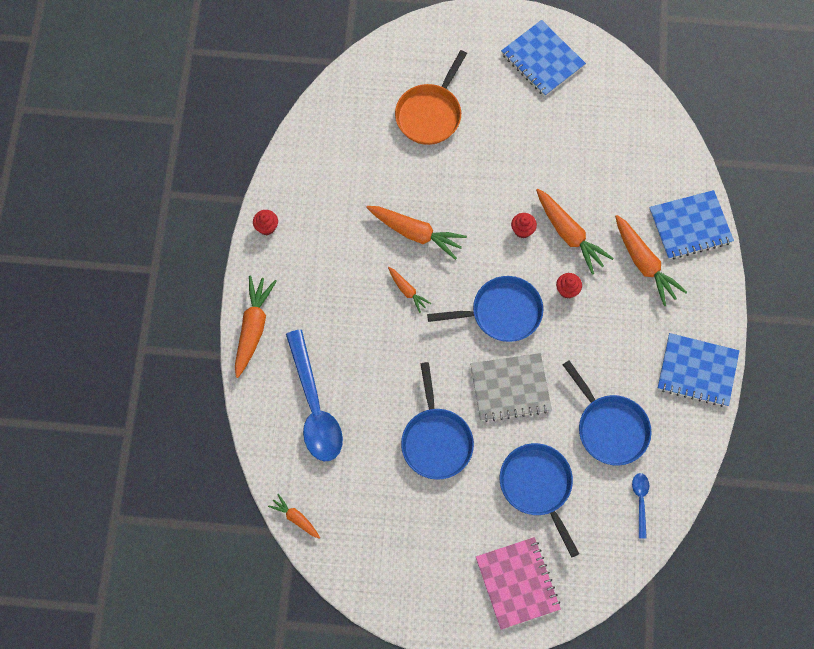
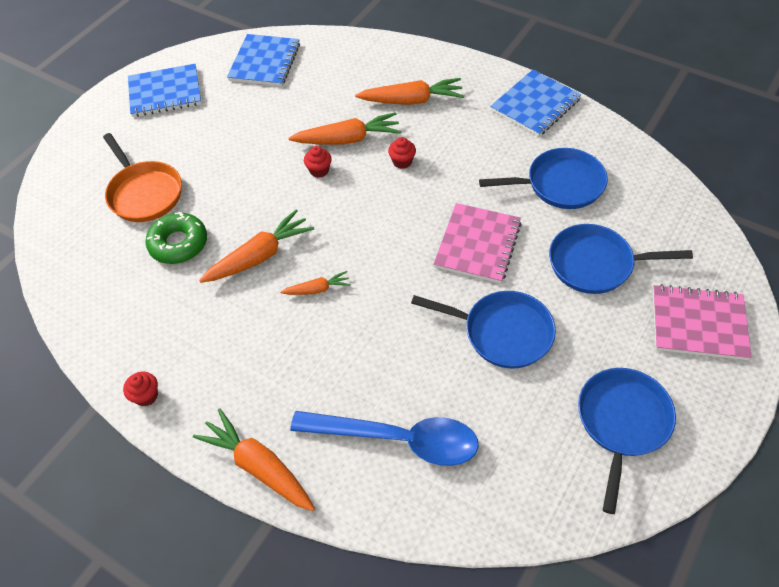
camera: 60 degrees left, 15 degrees down
orange carrot [268,494,320,539] -> none
blue pan [427,276,543,342] -> blue pan moved to [578,368,676,514]
grey notebook [470,353,552,422] -> pink notebook [434,203,522,283]
blue spoon [632,473,649,538] -> none
blue notebook [649,190,734,259] -> blue notebook moved to [227,34,300,86]
none -> green donut [145,212,207,264]

